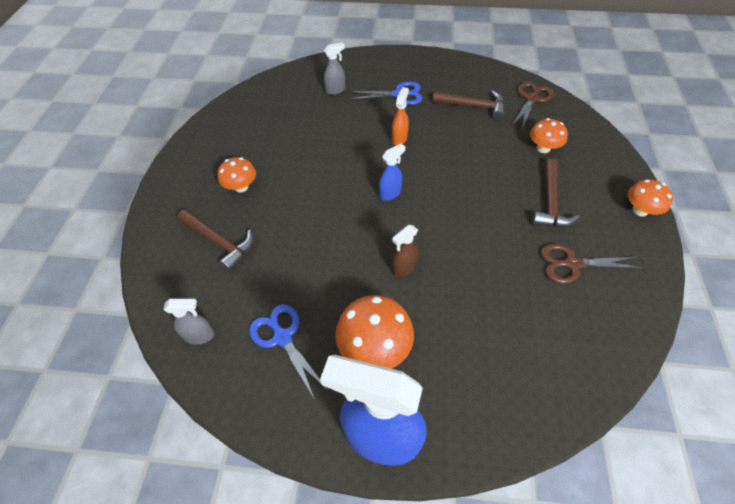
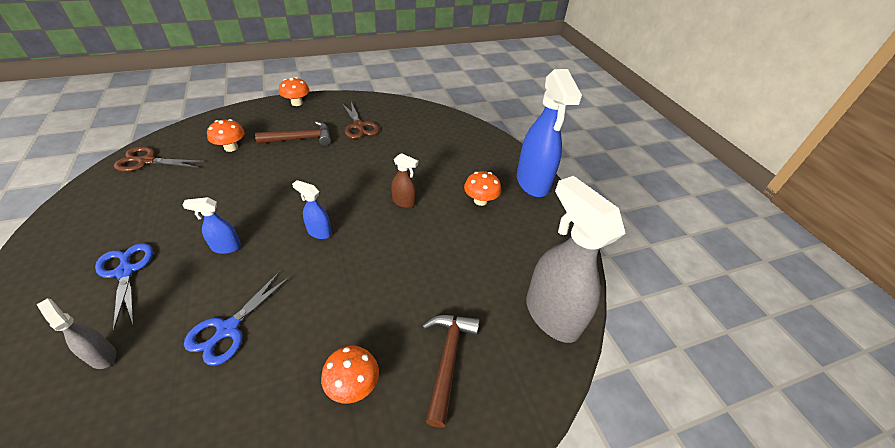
camera: 120 degrees left, 10 degrees down
grey spray bottle [163,299,215,345] -> grey spray bottle [526,176,626,343], size x2.18
blue scissors [249,304,328,400] -> blue scissors moved to [184,271,290,366]
orange mushroom [335,295,414,369] -> orange mushroom [464,171,501,206], size x0.64
orange spray bottle [392,87,409,146] -> blue spray bottle [183,197,241,254]
brown hammer [432,91,505,120] -> none

